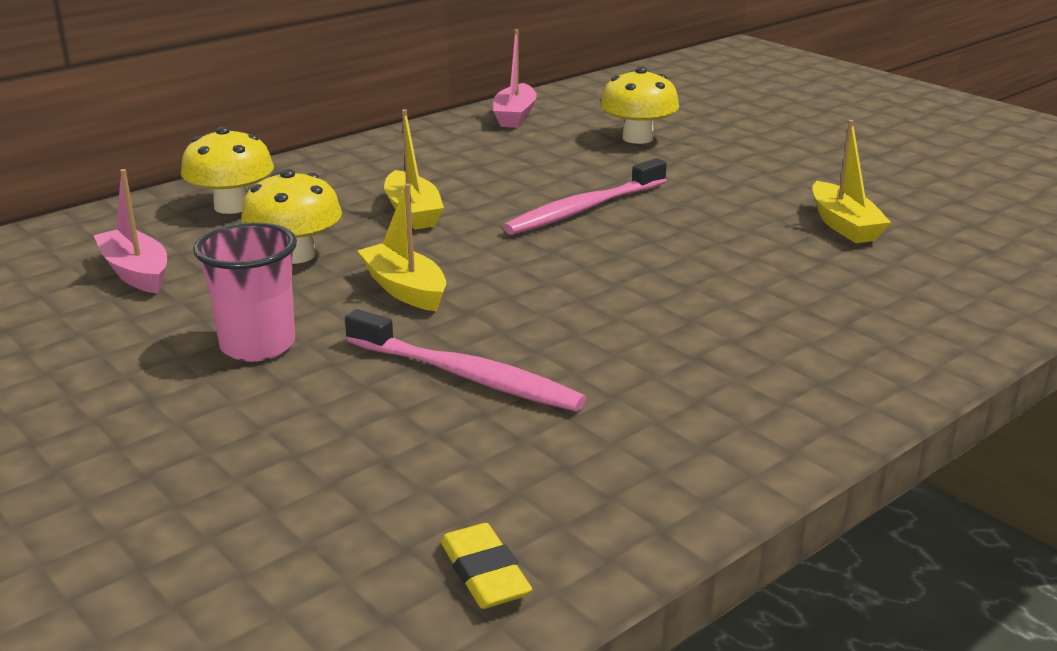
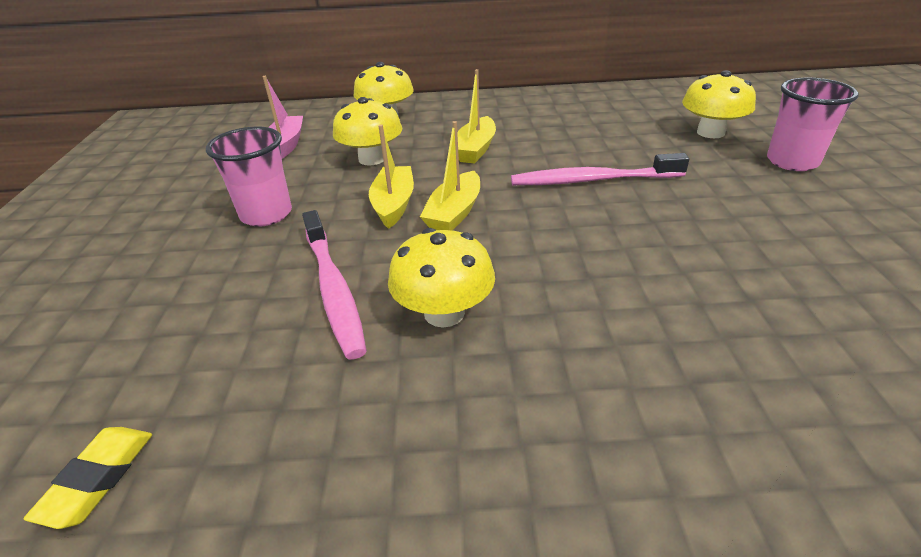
camera: 40 degrees right, 10 degrees up
pink boat [493,29,537,128] -> none
yellow boat [812,120,891,243] -> yellow boat moved to [420,121,480,230]
none -> yellow mushroom [388,228,495,328]
none -> pink cup [767,78,859,171]

